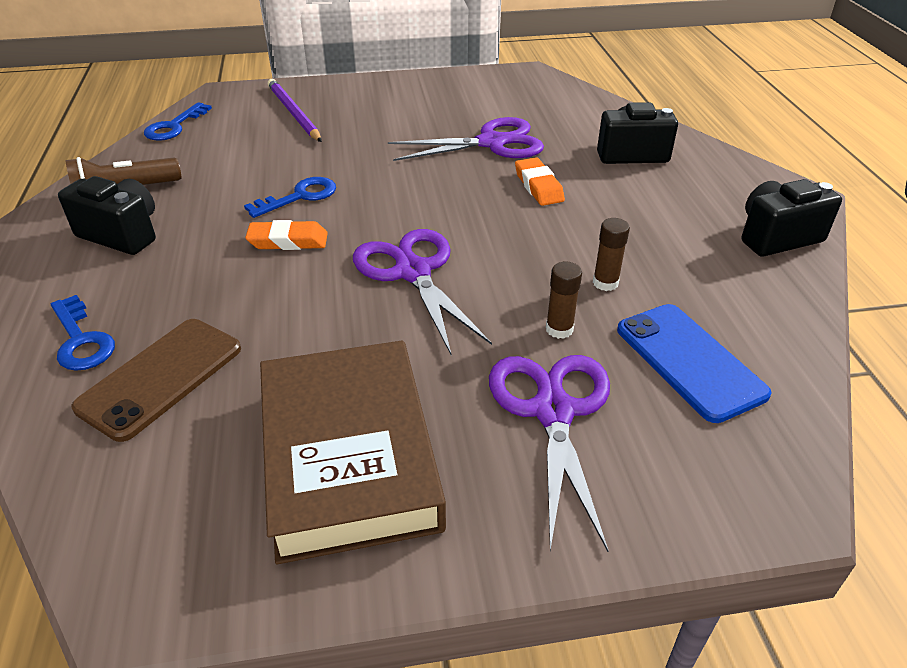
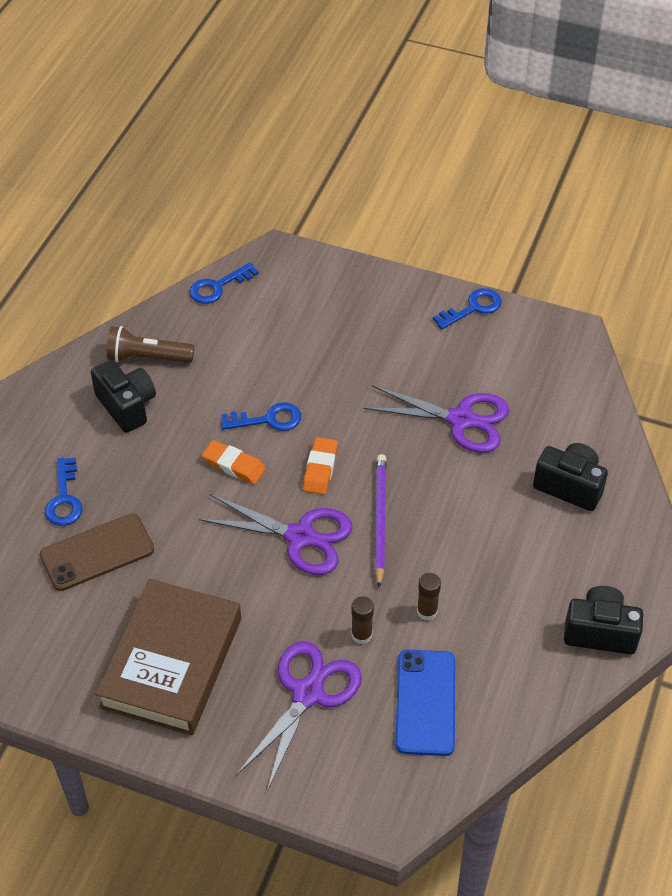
camera: 30 degrees right, 10 degrees up
purple pencil [268,79,322,142] -> purple pencil moved to [374,454,387,588]
purple scissors [353,229,492,354] -> purple scissors turned 105 degrees clockwise [199,494,353,575]
orange eraser [515,157,565,206] -> orange eraser moved to [303,437,338,495]
none -> blue key [433,288,502,329]

